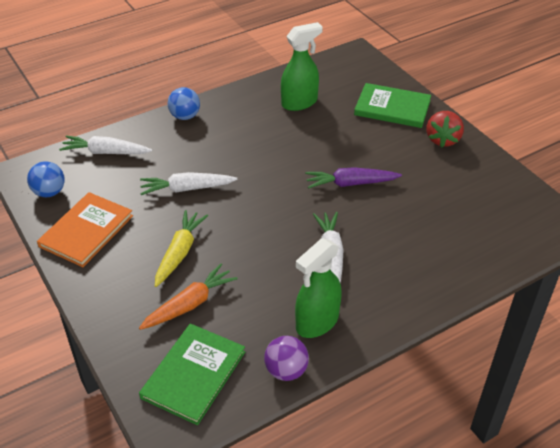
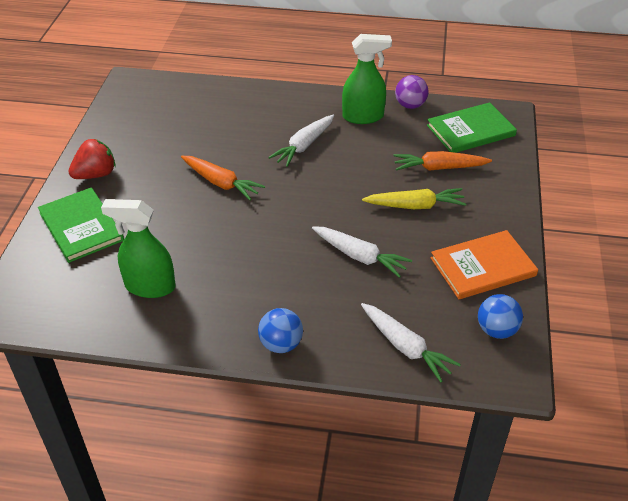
camera: 140 degrees left, 0 degrees up
yellow carrot [155,210,208,287] -> yellow carrot turned 150 degrees counterclockwise [362,188,466,209]
purple carrot [305,167,402,189] -> orange carrot [181,156,265,200]

